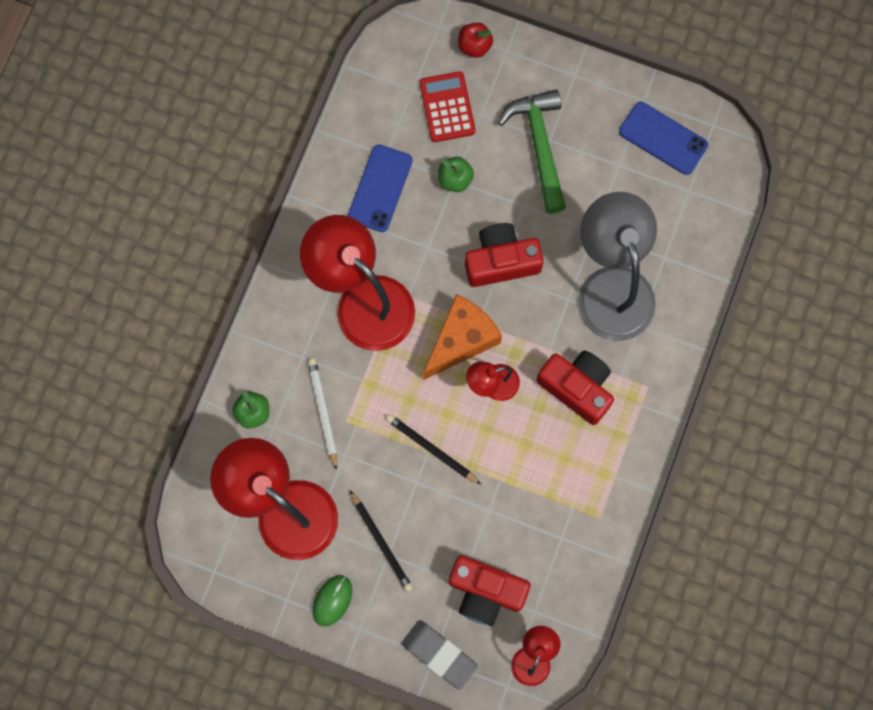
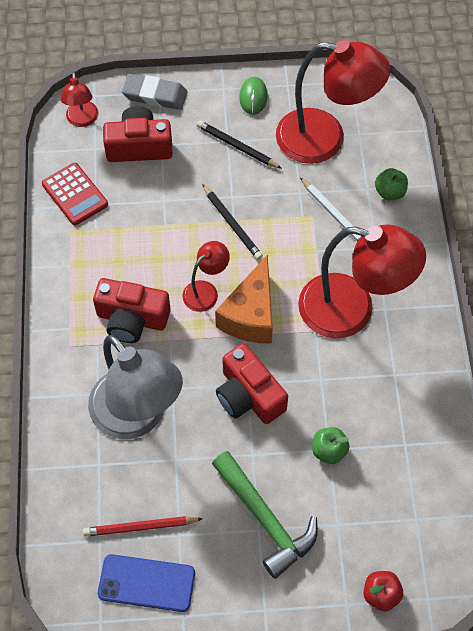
camera: 155 degrees right, 15 degrees down
blue phone [348,145,413,232] -> none
black pencil [386,414,482,485] -> black pencil turned 45 degrees clockwise [202,184,263,260]
red calculator [419,71,476,142] -> red calculator moved to [42,163,108,225]
red camera [465,223,544,287] -> red camera turned 90 degrees clockwise [216,343,288,424]
none -> red pencil [83,516,203,537]

